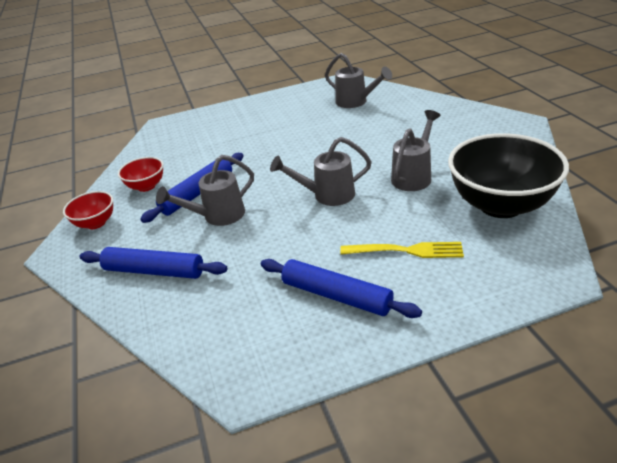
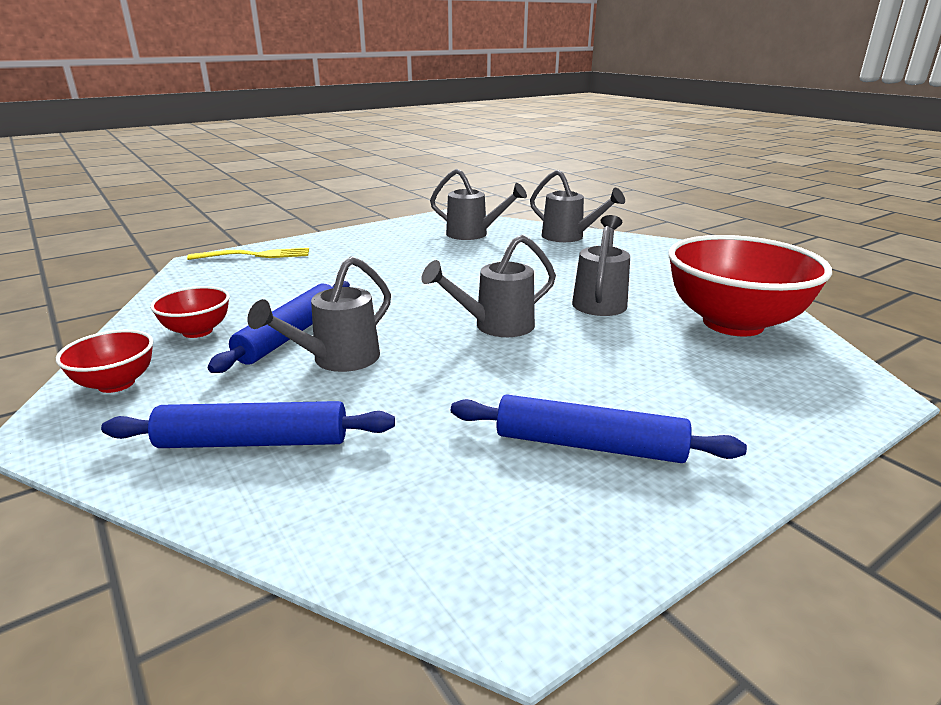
camera: 20 degrees left, 10 degrees down
yellow fork [340,242,464,258] -> yellow fork moved to [187,248,309,260]
black bowl [448,133,569,218] -> red bowl [668,235,832,337]
none -> grey watering can [530,170,625,242]

